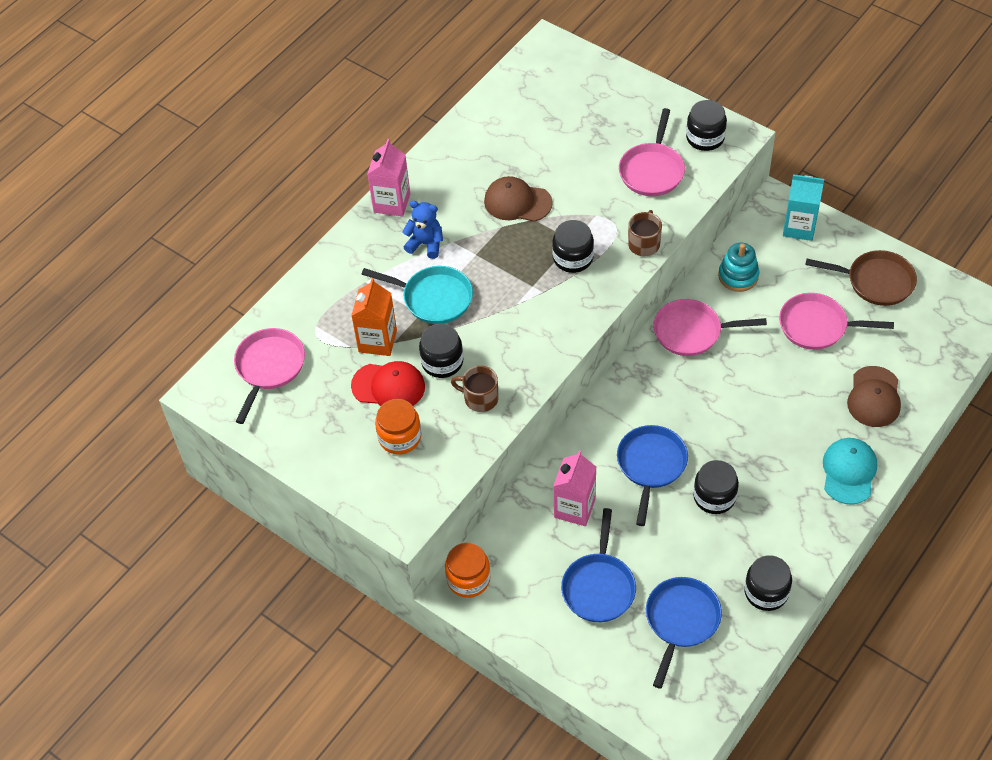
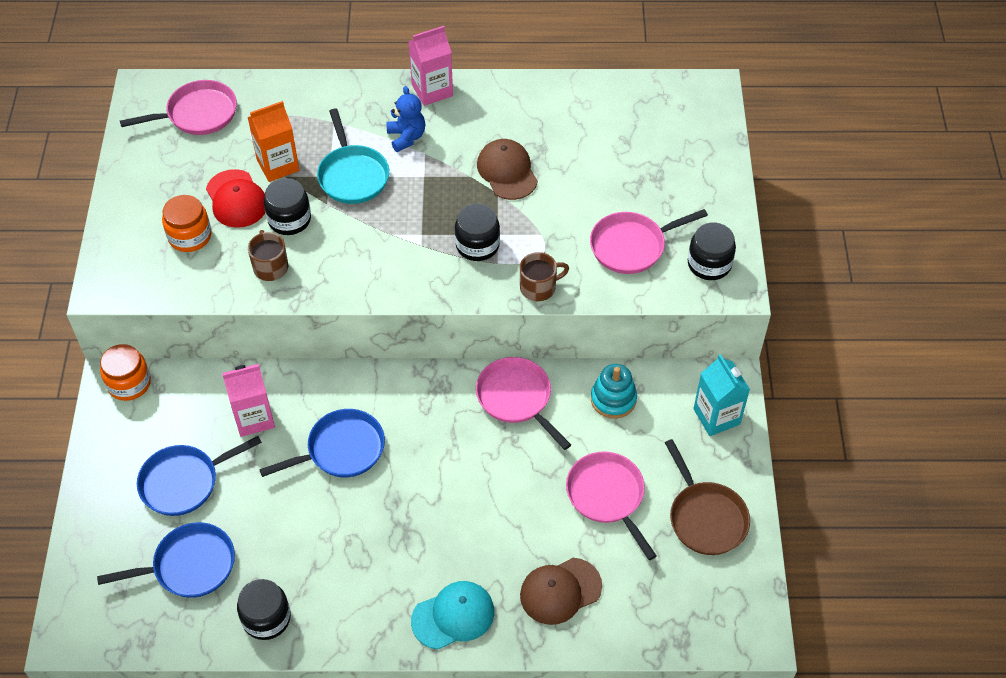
camera: 50 degrees right, 0 degrees up
black jar [693,460,739,514] -> none

